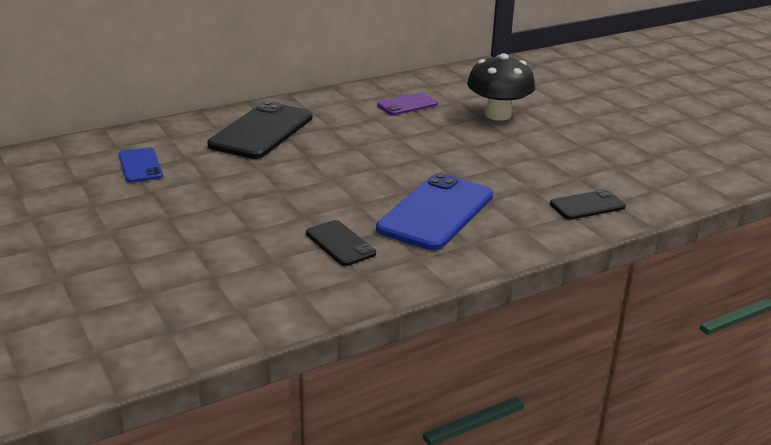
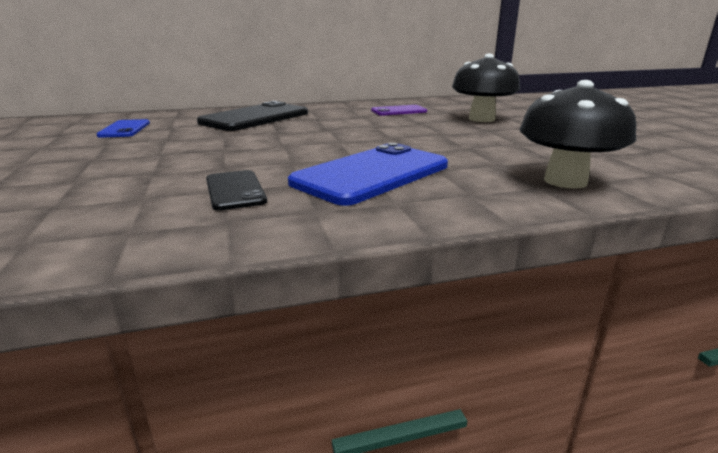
camera: 15 degrees right, 5 degrees down
black phone [550,189,626,220] -> black mushroom [519,80,636,189]

